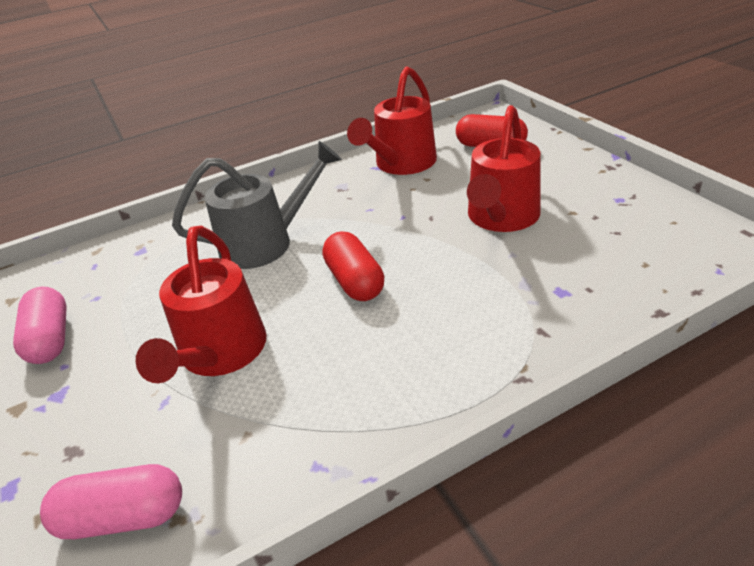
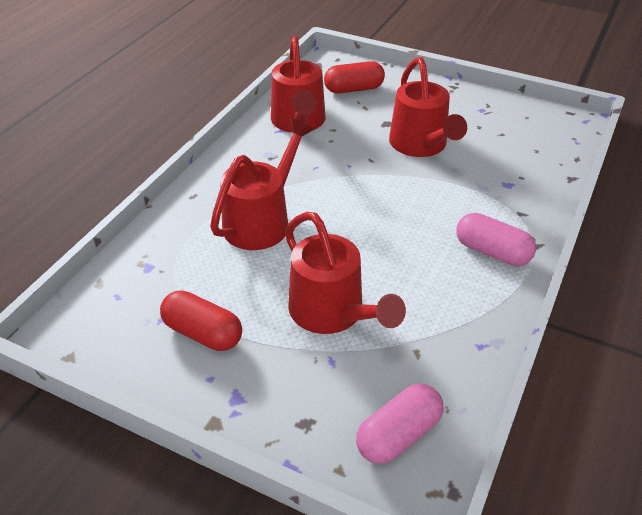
camera: 40 degrees left, 5 degrees up
pink capsule [13,287,67,364] -> pink capsule moved to [456,213,536,266]
grey watering can [172,141,342,269] -> red watering can [210,119,314,250]
red capsule [322,231,384,301] -> red capsule moved to [160,291,242,351]

